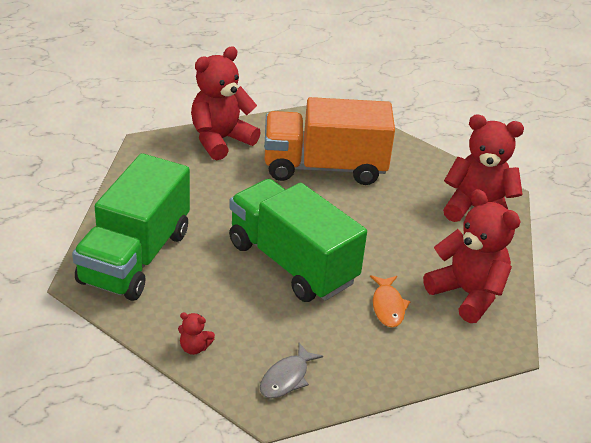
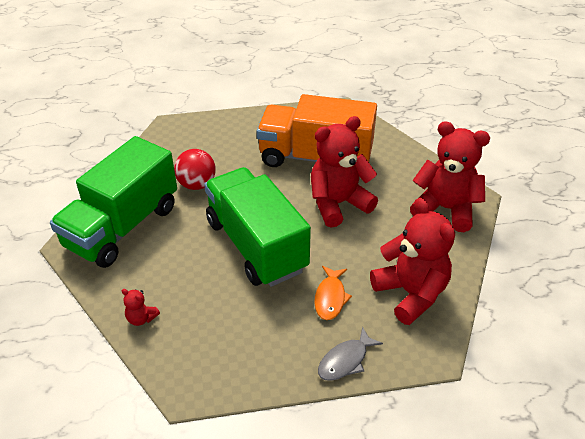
camera: 15 degrees right, 5 degrees up
red teddy bear [191,46,261,160] -> red teddy bear moved to [311,116,378,228]
grey fish [260,343,323,399] -> grey fish moved to [318,327,383,381]
none -> red ball [174,149,216,190]

